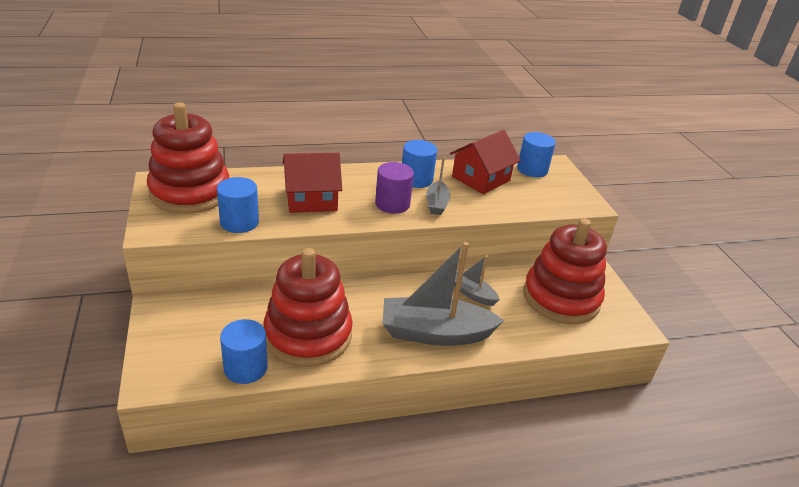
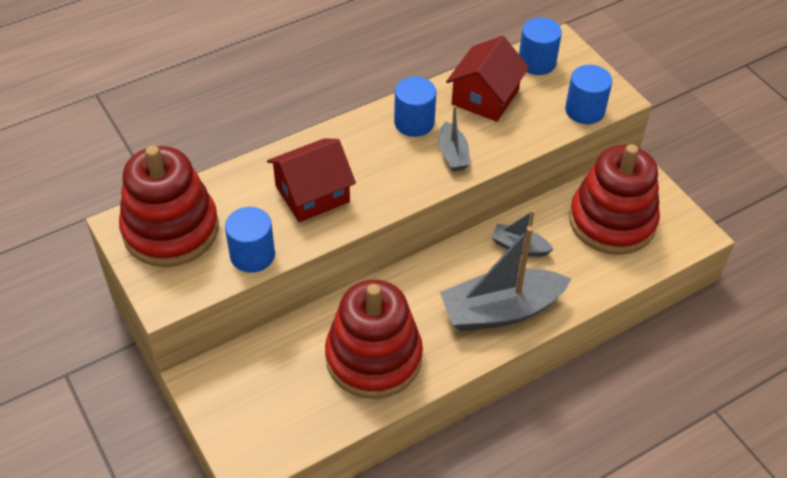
camera: 15 degrees left, 15 degrees up
blue cylinder [220,319,268,384] -> blue cylinder moved to [565,65,612,124]
purple cylinder [375,162,414,214] -> none

